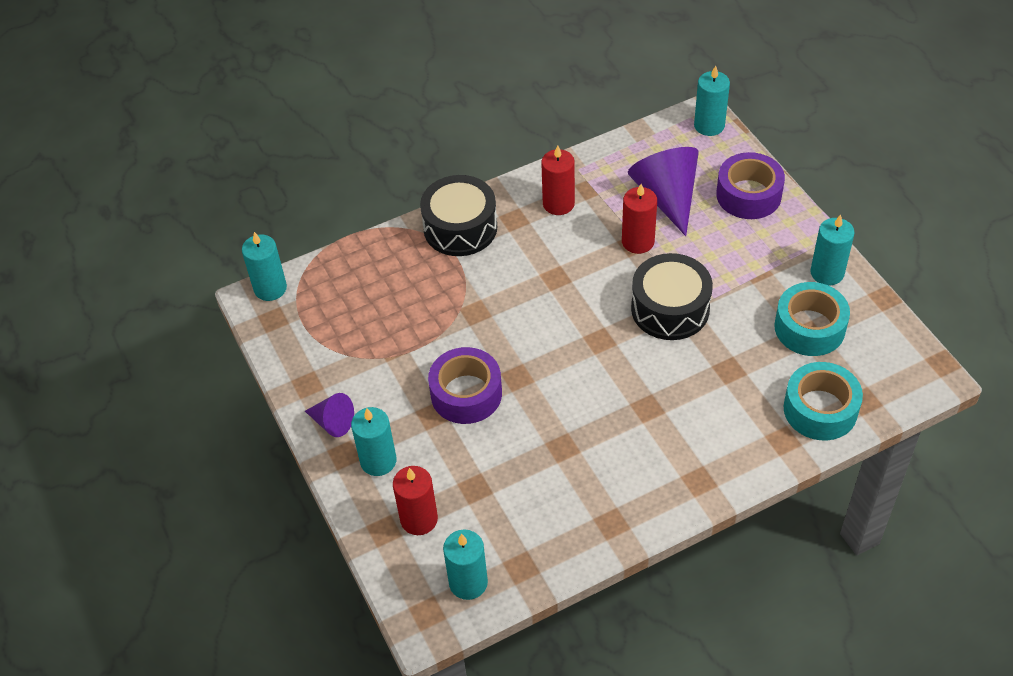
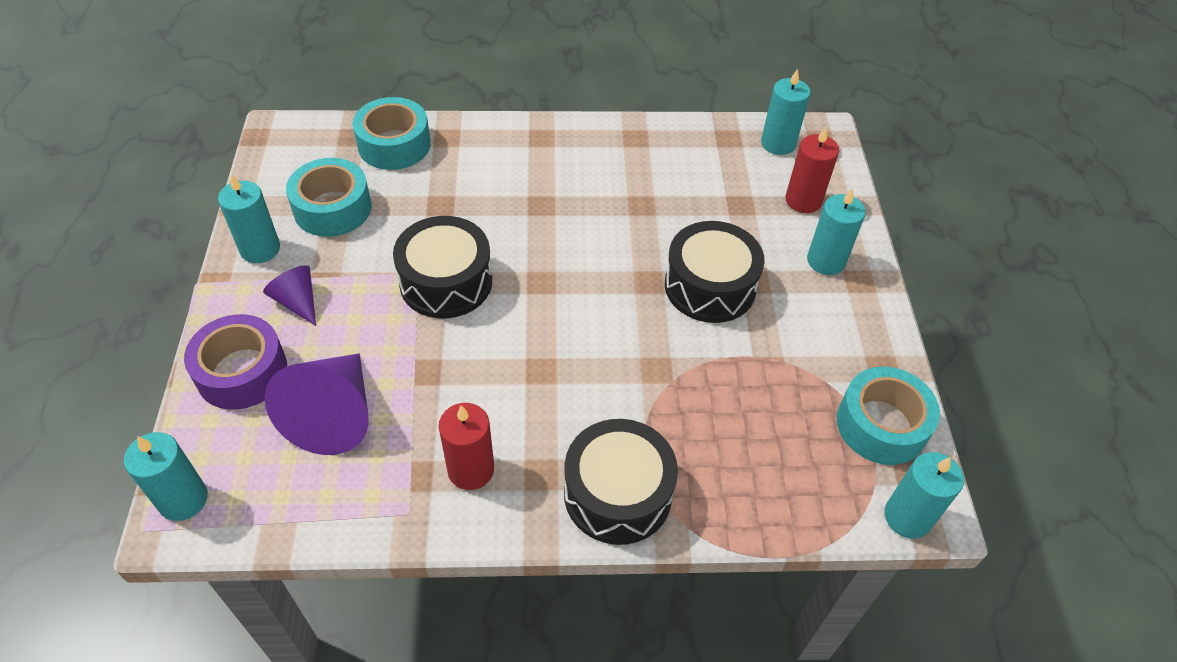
camera: 160 degrees left, 0 degrees up
purple cone [305,393,354,437] -> purple cone moved to [263,265,316,326]
purple tape [428,347,502,424] -> black drum [665,221,765,323]
red candle [622,184,657,254] -> none
none -> turquoise tape [837,367,940,465]

